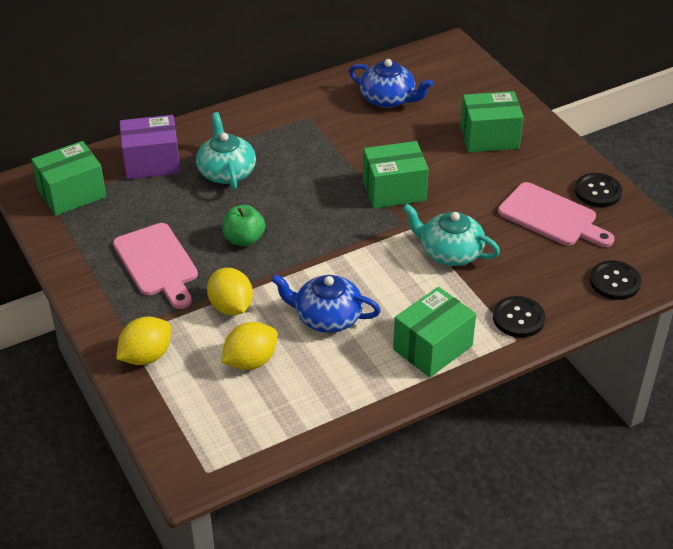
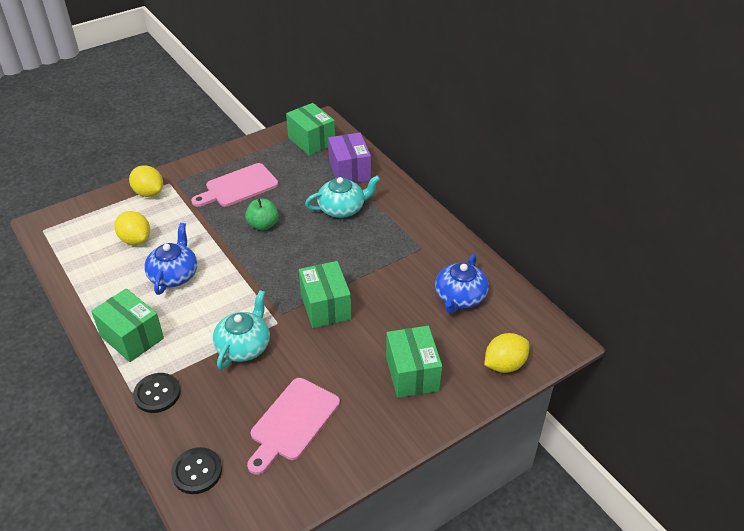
camera: 85 degrees right, 0 degrees up
yellow lemon [207,268,253,315] -> yellow lemon moved to [484,333,529,373]
black button [575,173,622,207] -> none

